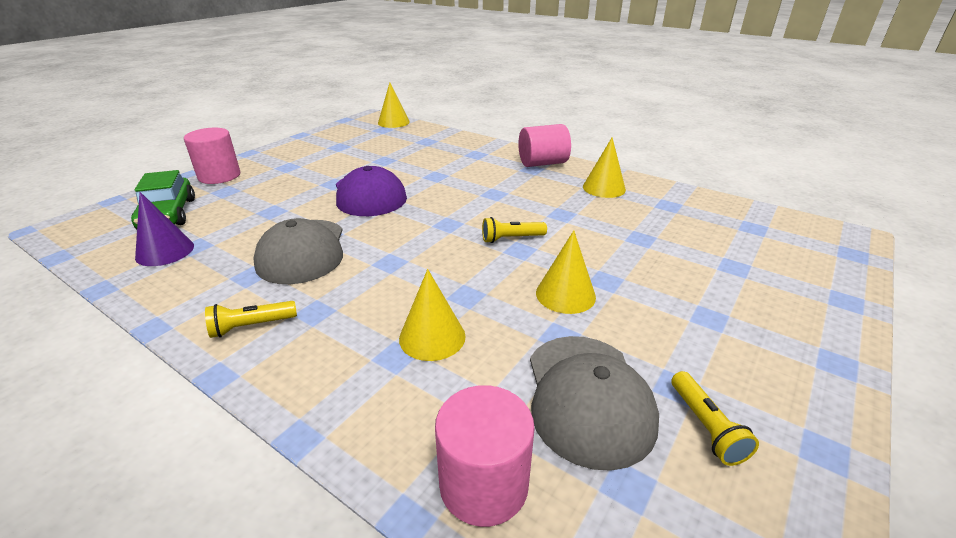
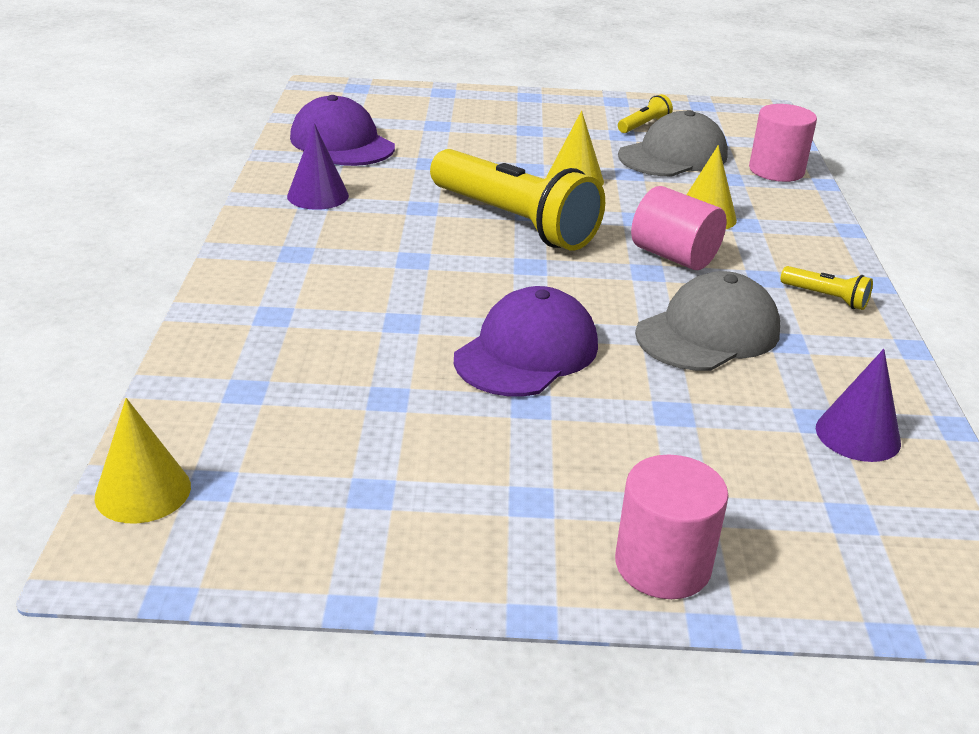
camera: 125 degrees left, 0 degrees up
green car [131,170,195,230] -> none
yellow flashlight [482,217,547,243] -> yellow flashlight [430,149,605,251], size x2.45
pink cylinder [518,124,571,167] -> pink cylinder moved to [631,186,727,270]
yellow cone [583,137,626,198] -> purple cone [287,123,349,210]
none -> purple cap [290,95,395,166]

